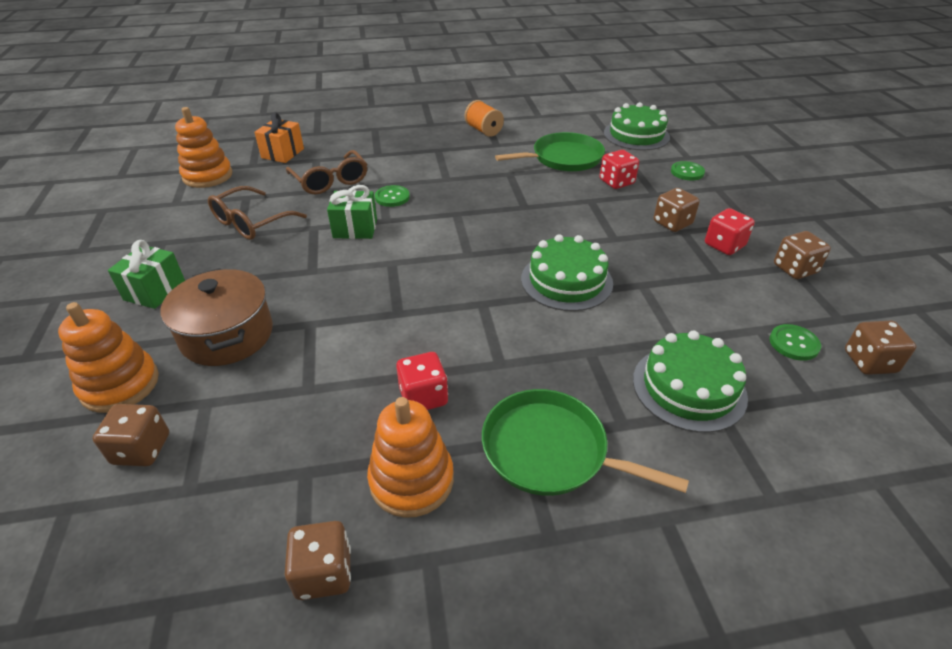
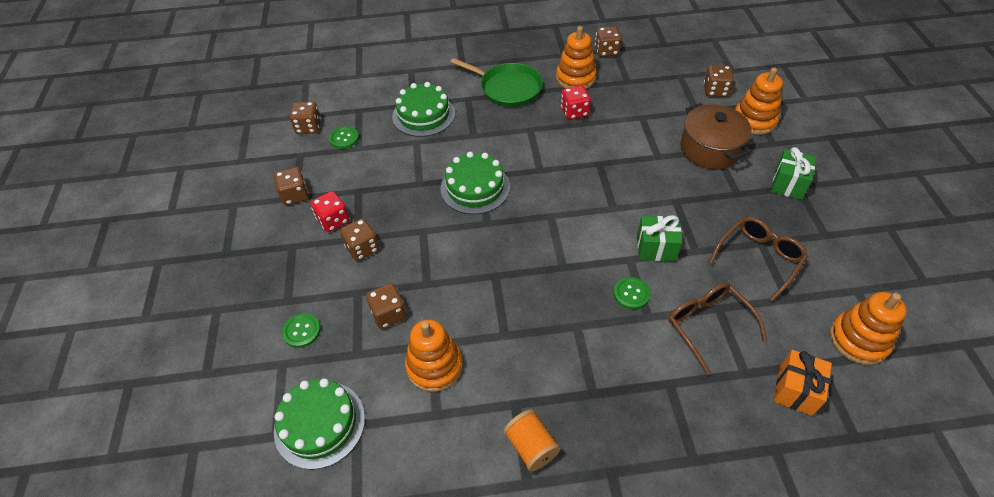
camera: 175 degrees left, 10 degrees up
green pan [495,132,605,171] -> orange stacking toy [405,319,463,392]
red dice [600,150,639,189] -> brown dice [366,283,407,329]

